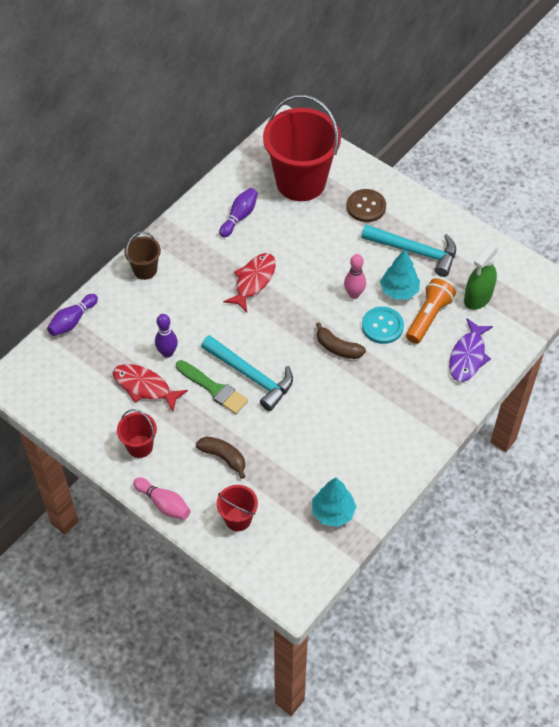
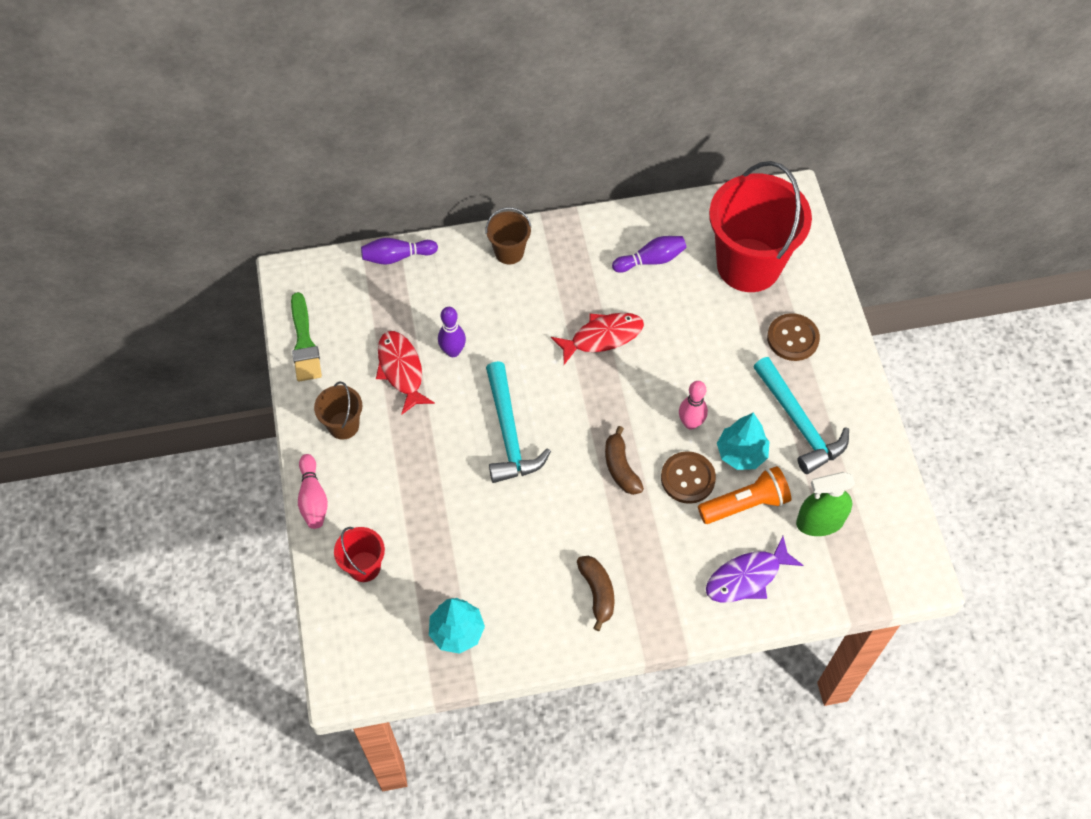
camera: 40 degrees right, 5 degrees up
red bucket [117,409,157,458] -> brown bucket [314,381,362,440]
green brush [176,360,248,414] -> green brush moved to [291,292,322,381]
brown banana [196,437,246,479] -> brown banana moved to [577,556,614,631]
turquoise button [362,307,404,344] -> brown button [661,451,716,504]

